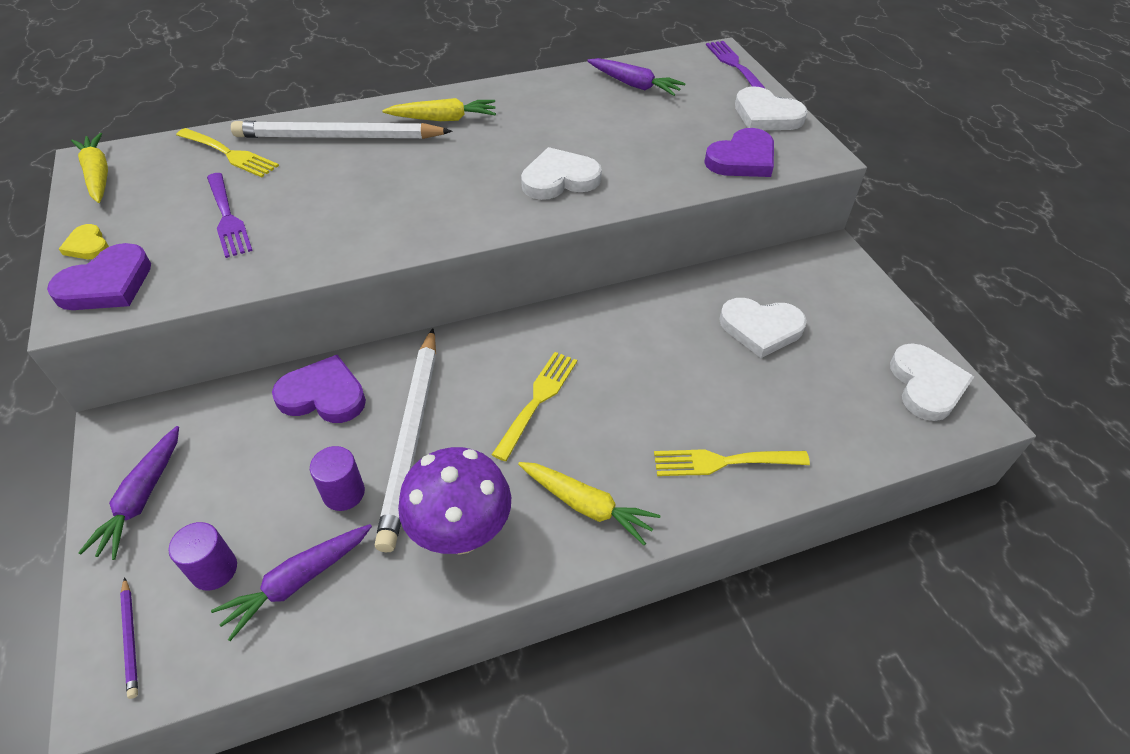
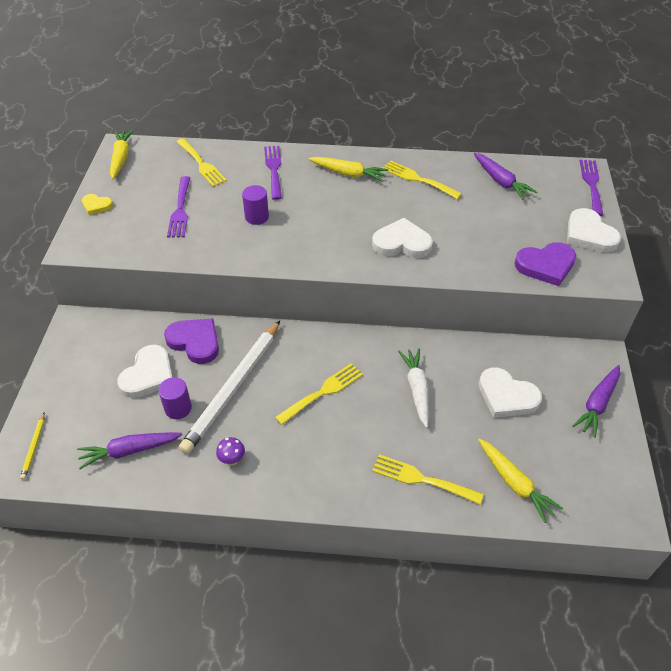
camera: 25 degrees right, 0 degrees up
purple heart [47,243,151,310] -> none
yellow heart [59,224,109,259] -> yellow heart turned 60 degrees counterclockwise [82,194,113,215]
purple carrot [78,426,179,560] -> purple carrot moved to [572,365,620,438]
purple pencil [120,577,138,699] -> yellow pencil [20,413,45,480]
purple cylinder [168,522,237,590] -> purple cylinder moved to [242,185,269,225]
white pencil [231,121,452,139] -> purple fork [264,146,282,200]
purple mushroom [398,447,511,555] -> purple mushroom [216,437,245,465], size x0.41
yellow carrot [518,462,661,545] -> yellow carrot moved to [478,439,563,523]
white heart [890,343,974,421] -> white heart moved to [117,344,173,398]
none -> yellow fork [382,161,462,199]
none -> white carrot [398,348,429,428]

